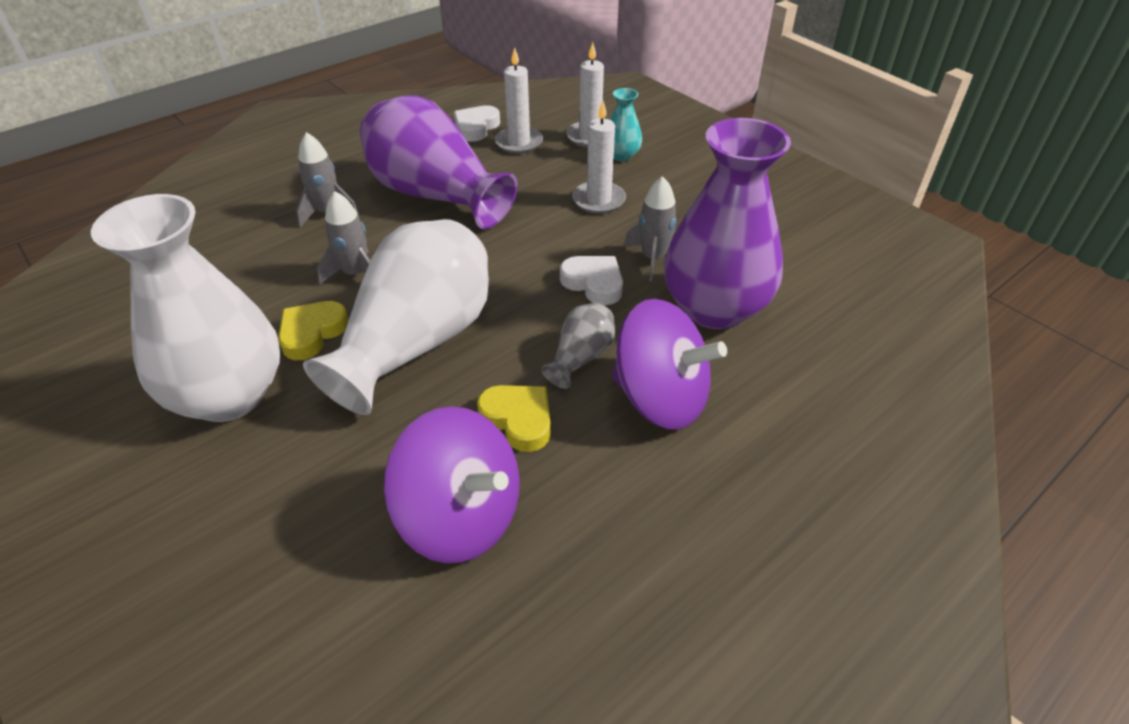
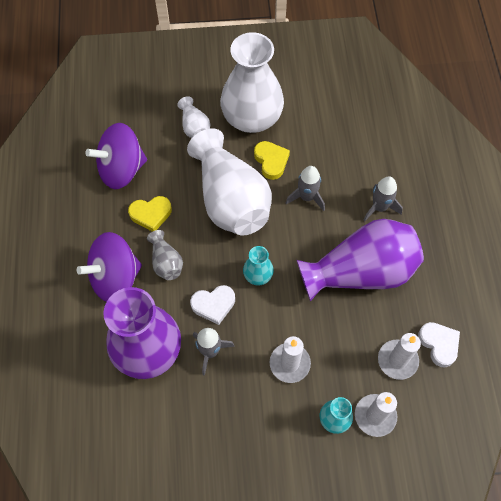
camera: 125 degrees right, 20 degrees up
none -> white vase [177,96,210,138]
none -> turquoise vase [243,246,274,285]

